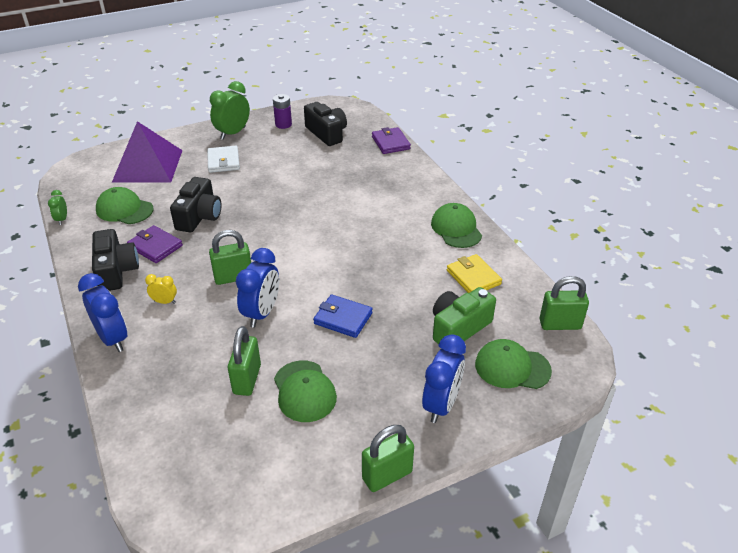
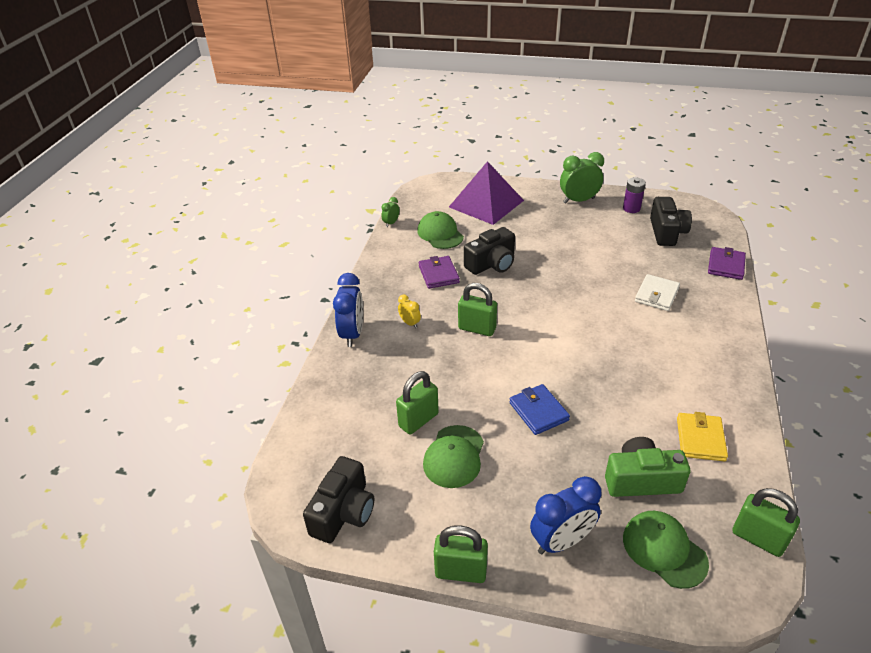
camera: 40 degrees right, 0 degrees up
black camera [92,229,139,291] -> black camera moved to [303,456,374,543]
white wallet [207,146,240,173] -> white wallet moved to [635,274,680,311]
blue clock [236,248,279,327] -> none
green cap [431,203,482,248] -> none

